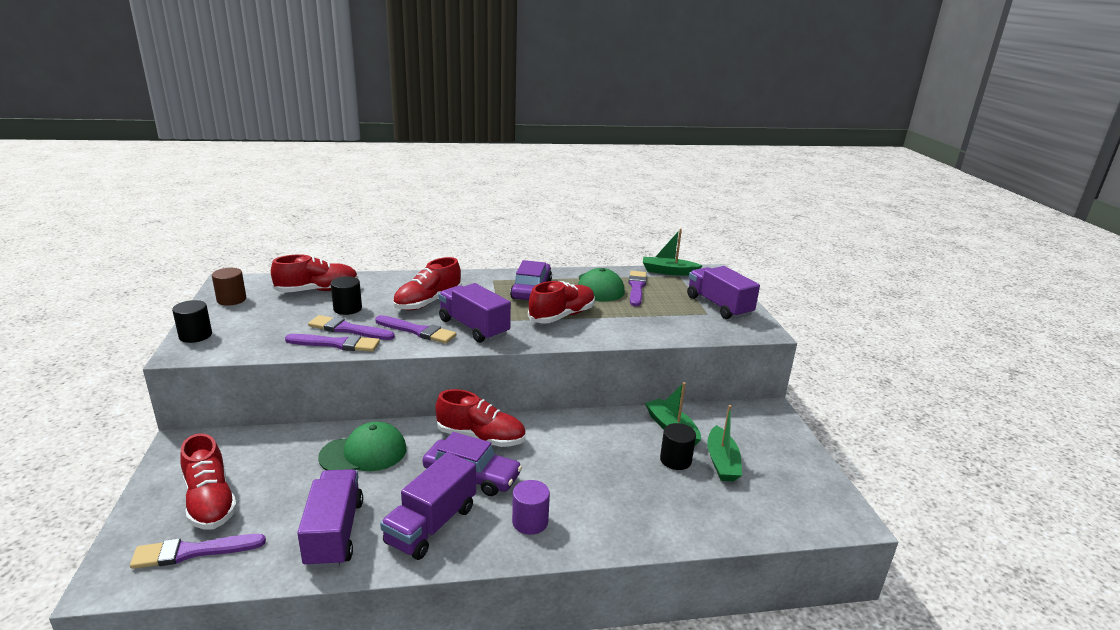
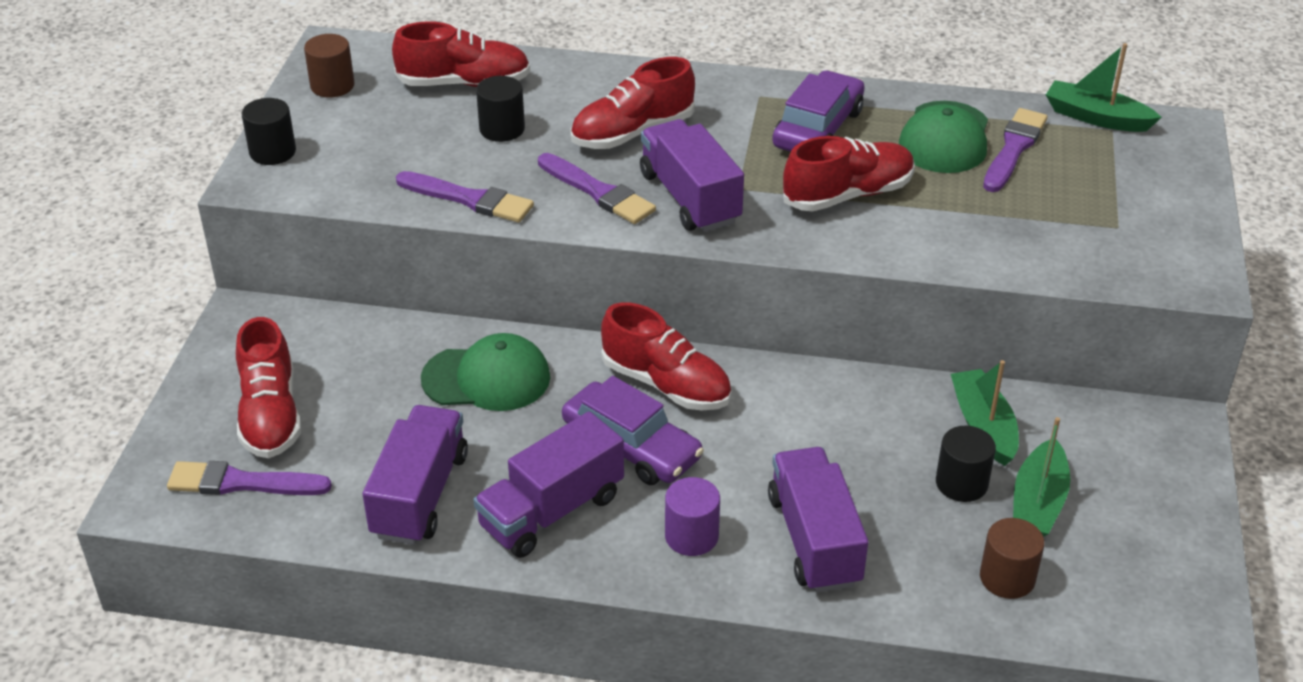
camera: 20 degrees right, 15 degrees up
purple brush [308,315,395,340] -> none
purple truck [687,266,760,319] -> purple truck moved to [768,447,868,593]
none -> brown cylinder [980,518,1045,599]

